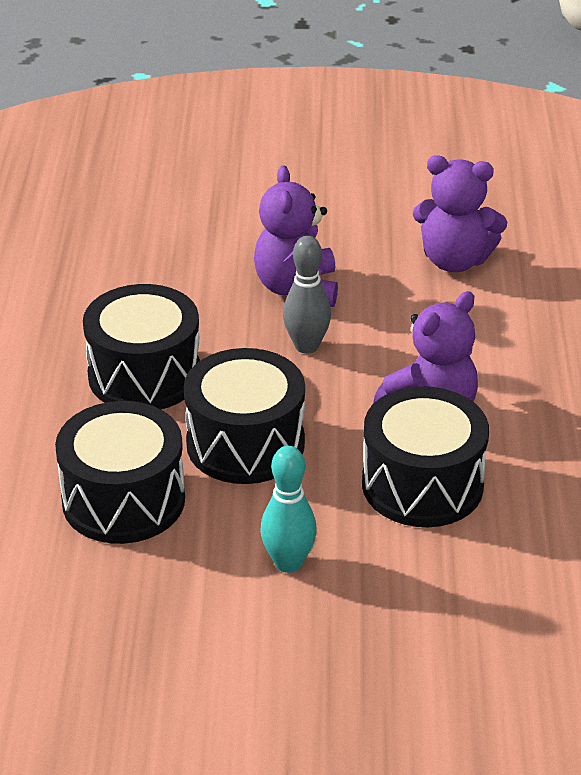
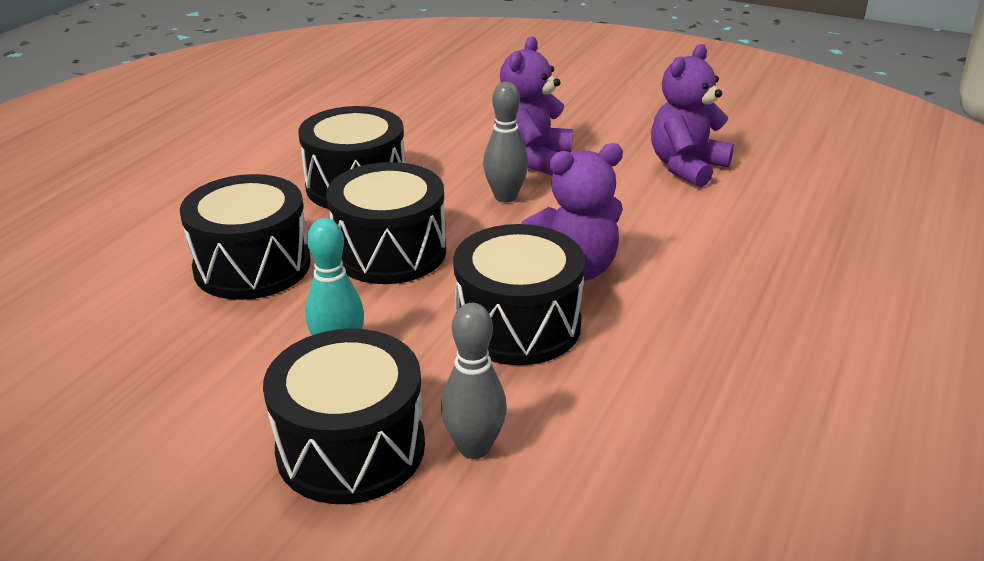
camera: 25 degrees right, 5 degrees down
purple teddy bear [413,155,507,272] -> purple teddy bear turned 90 degrees clockwise [651,44,734,187]
none -> black drum [263,329,425,504]
none -> grey bowling pin [441,303,507,459]

